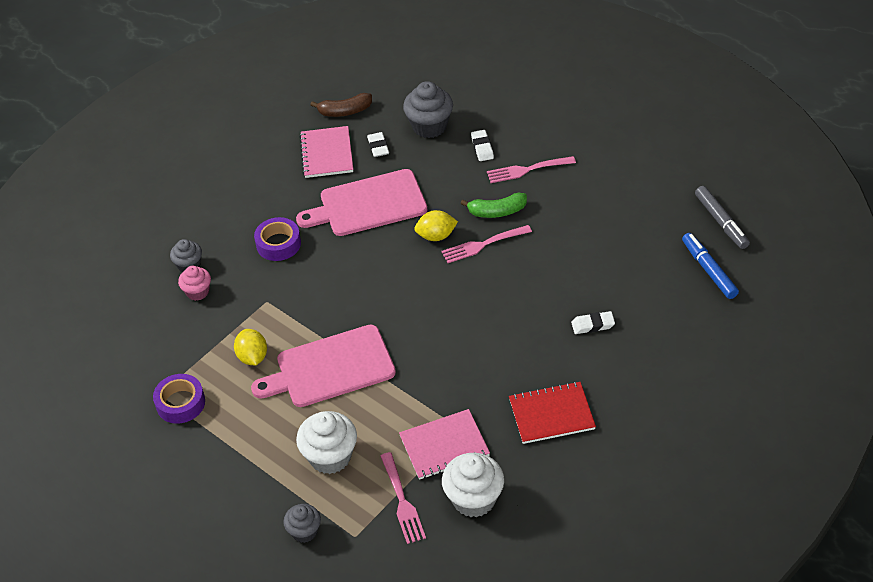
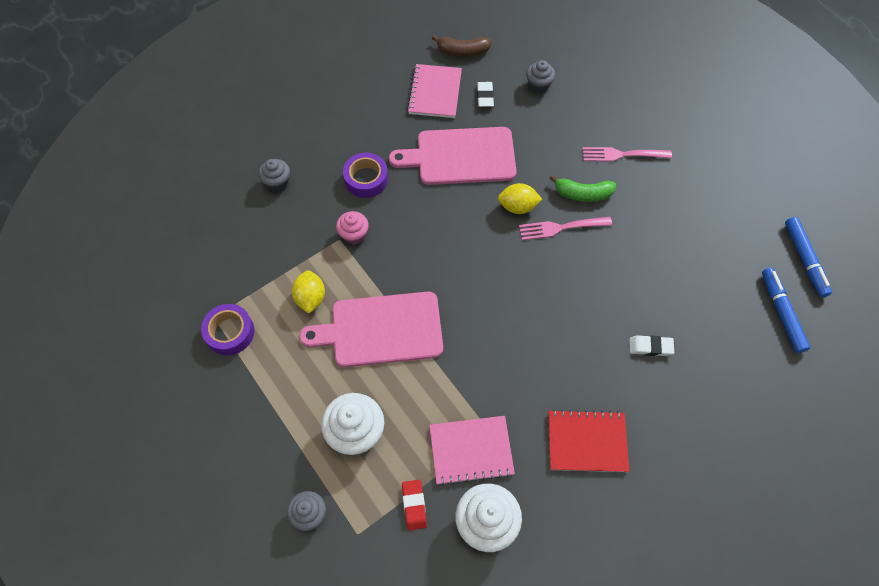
camera: 10 degrees right, 15 degrees up
pink cupcake [178,266,211,301] -> pink cupcake moved to [336,211,369,245]
pink fork [381,452,426,544] -> red eraser [402,480,427,530]
grey cupcake [403,81,453,138] -> grey cupcake [526,60,555,93], size x0.60
white eraser [471,130,494,161] -> none
grey marker [695,186,750,249] -> blue marker [785,217,832,297]

